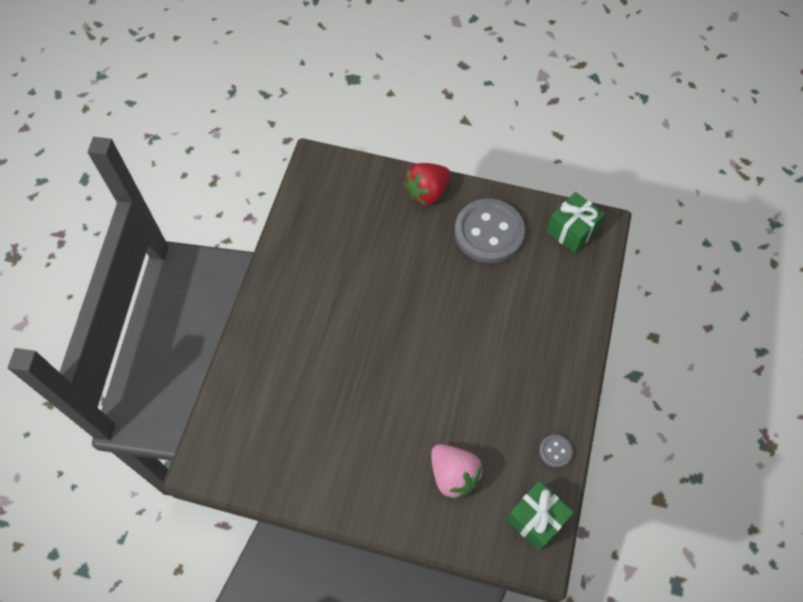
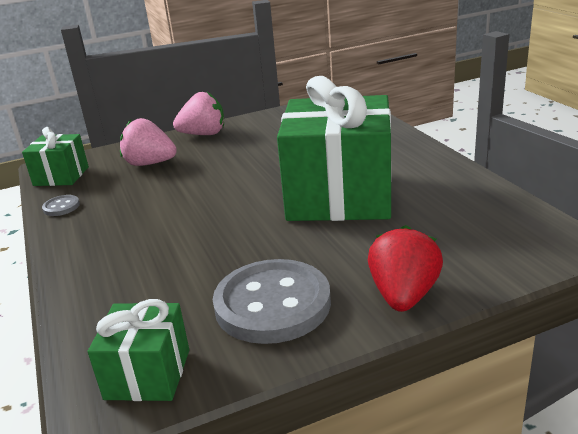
camera: 145 degrees right, 35 degrees down
none -> pink strawberry [173,92,224,135]
none -> green gift [277,76,391,221]

